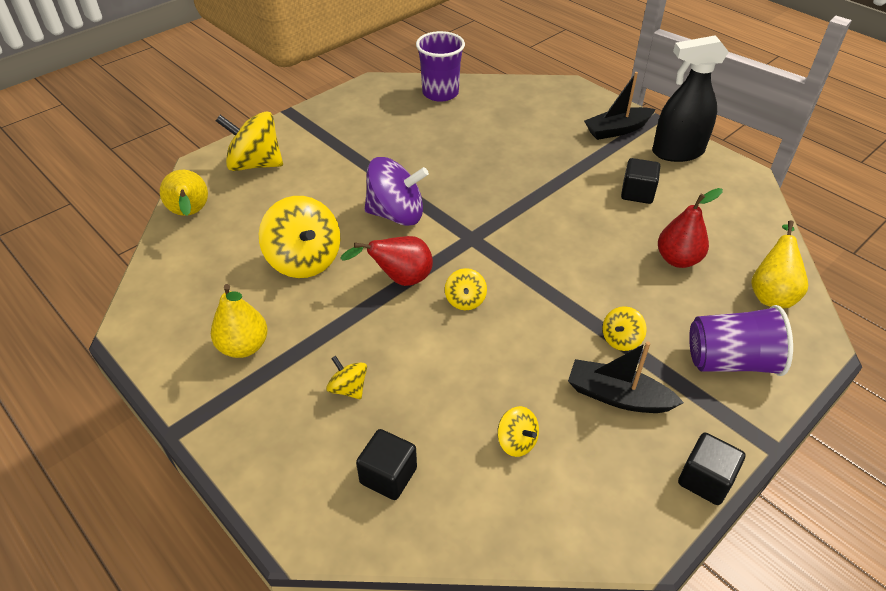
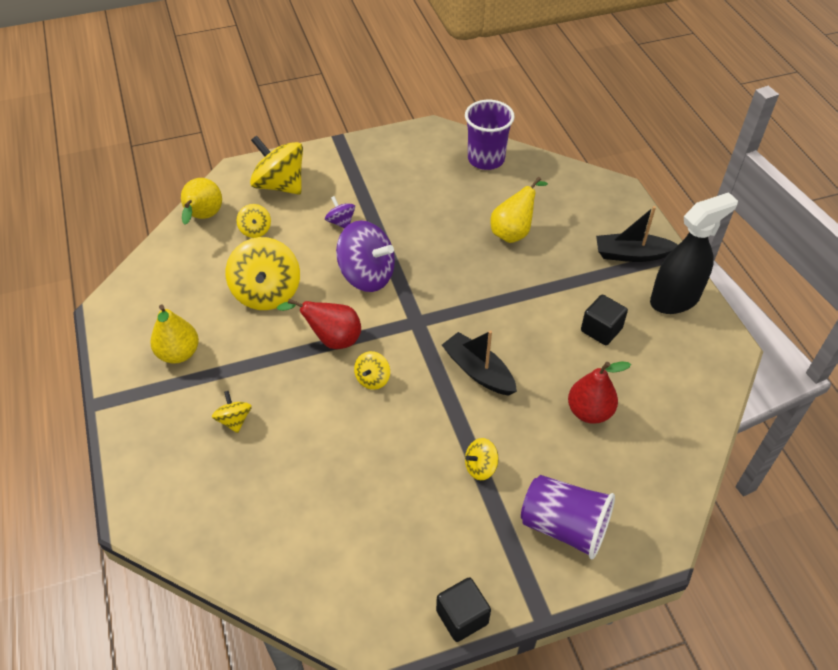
camera: 25 degrees right, 5 degrees up
black cube [356,429,417,500] -> none
yellow spinning top [497,406,539,457] -> yellow spinning top moved to [236,204,271,238]
black boat [568,342,684,413] -> black boat moved to [442,330,517,396]
black spray bottle [652,35,729,162] -> black spray bottle turned 135 degrees clockwise [650,192,738,314]
yellow pear [751,220,808,308] -> yellow pear moved to [491,177,548,243]
none -> purple spinning top [325,196,355,228]

